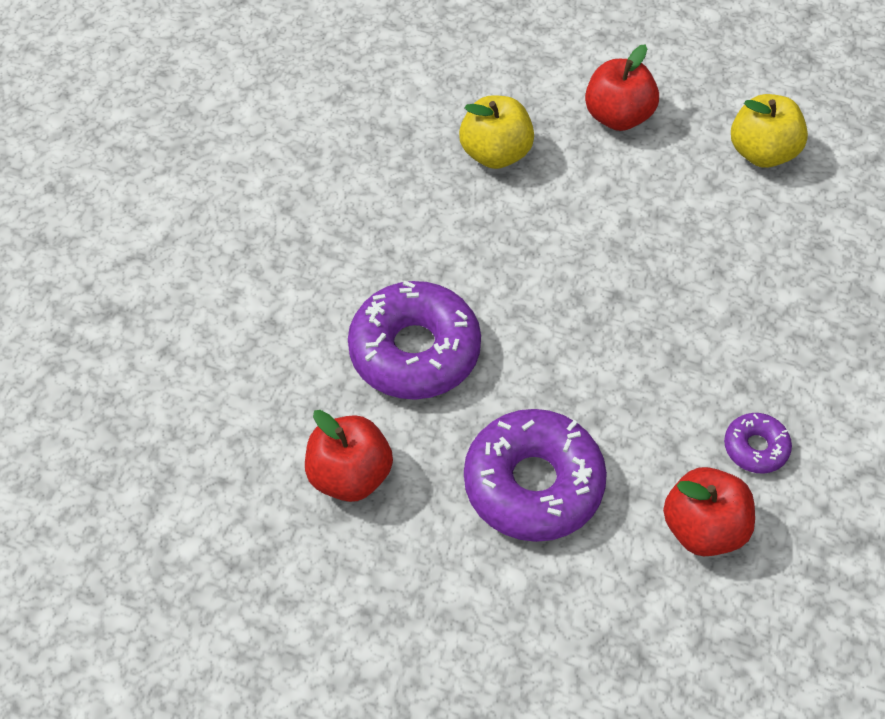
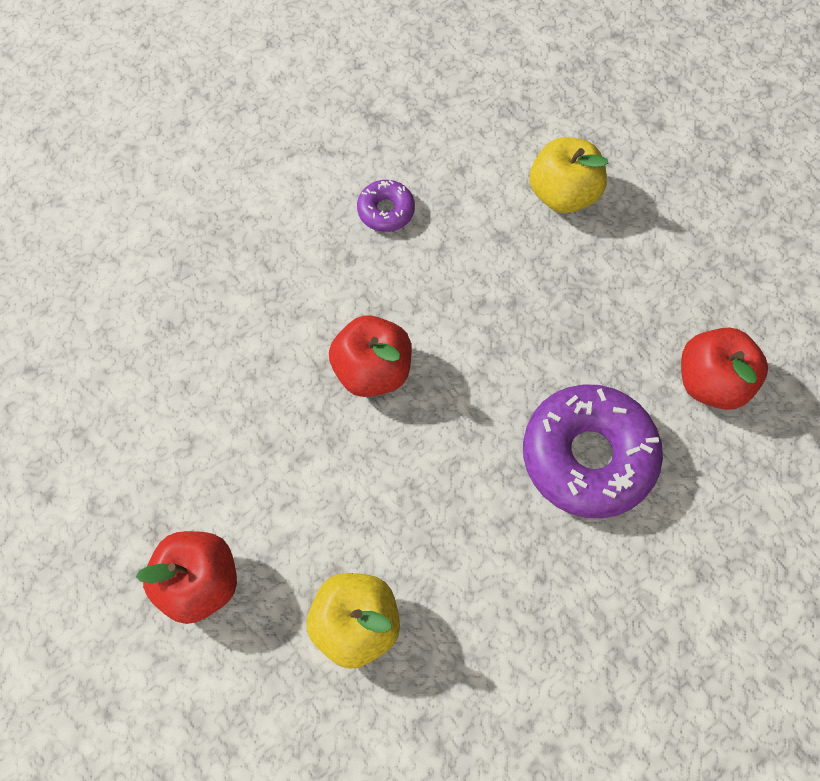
camera: 145 degrees left, 10 degrees up
purple donut [464,409,607,542] -> none
red apple [663,467,755,556] -> red apple moved to [329,315,412,397]
yellow apple [731,94,808,168] -> yellow apple moved to [530,137,608,213]

